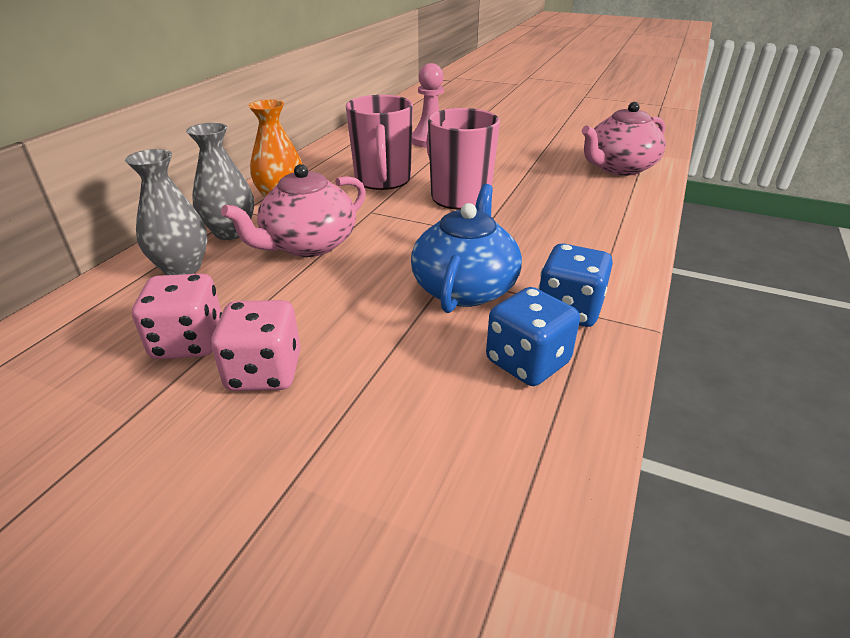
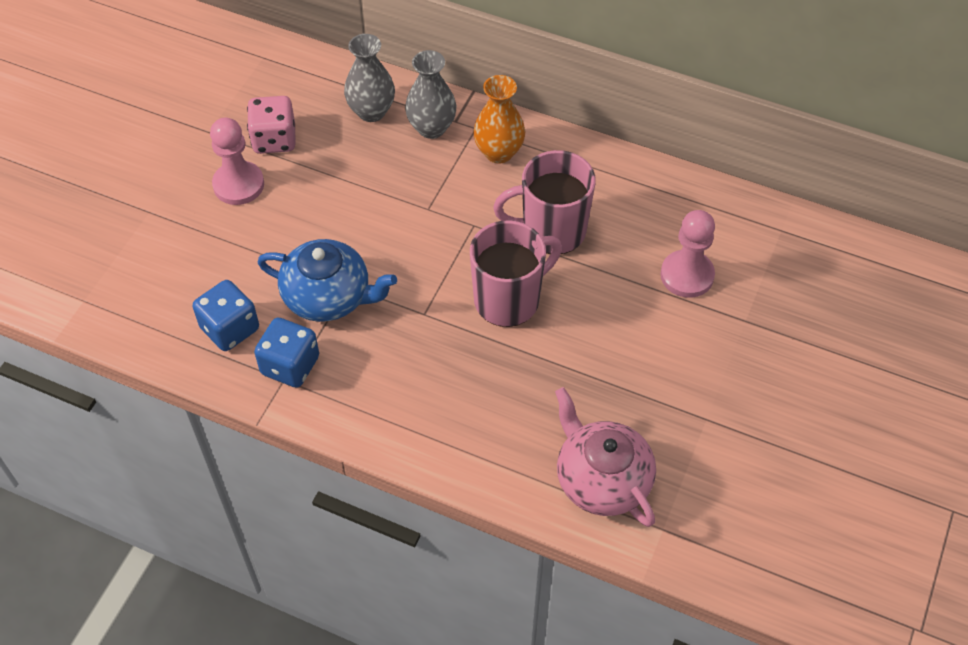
camera: 90 degrees right, 20 degrees up
pink dice [211,300,301,391] -> pink pawn [210,117,264,205]
pink teapot [221,164,366,257] -> none

